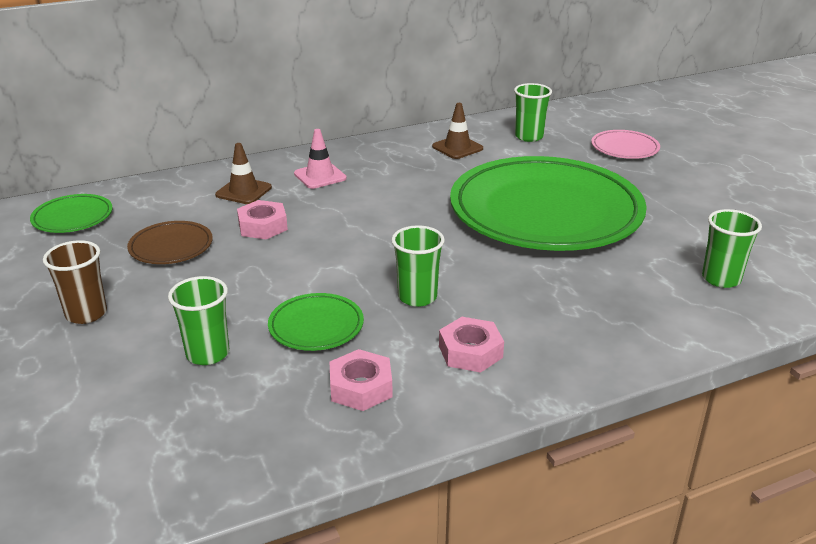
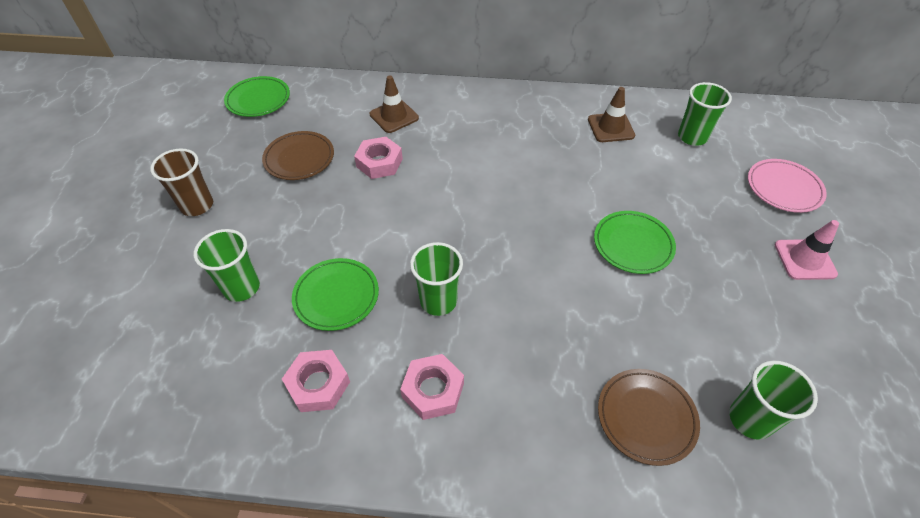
camera: 30 degrees right, 20 degrees up
pink traffic cone [294,129,347,189] -> pink traffic cone moved to [775,220,839,280]
green plate [450,156,647,251] -> green plate [594,211,676,274], size x0.40
none -> brown plate [598,369,700,466]

